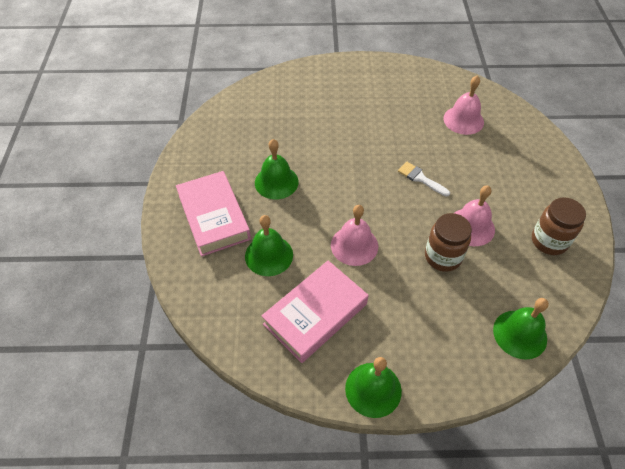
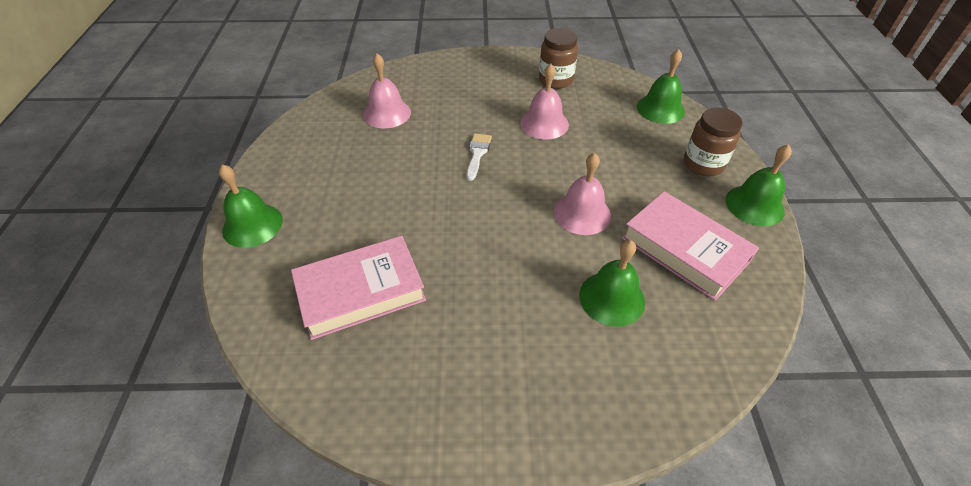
camera: 90 degrees left, 5 degrees down
pink book [176,171,251,257] -> pink book moved to [291,236,426,340]
green bell [255,139,299,199] -> green bell moved to [219,164,283,248]
white brush [398,162,450,197] -> white brush turned 150 degrees clockwise [466,133,492,181]
brown jar [425,213,472,272] -> brown jar moved to [684,107,743,176]

